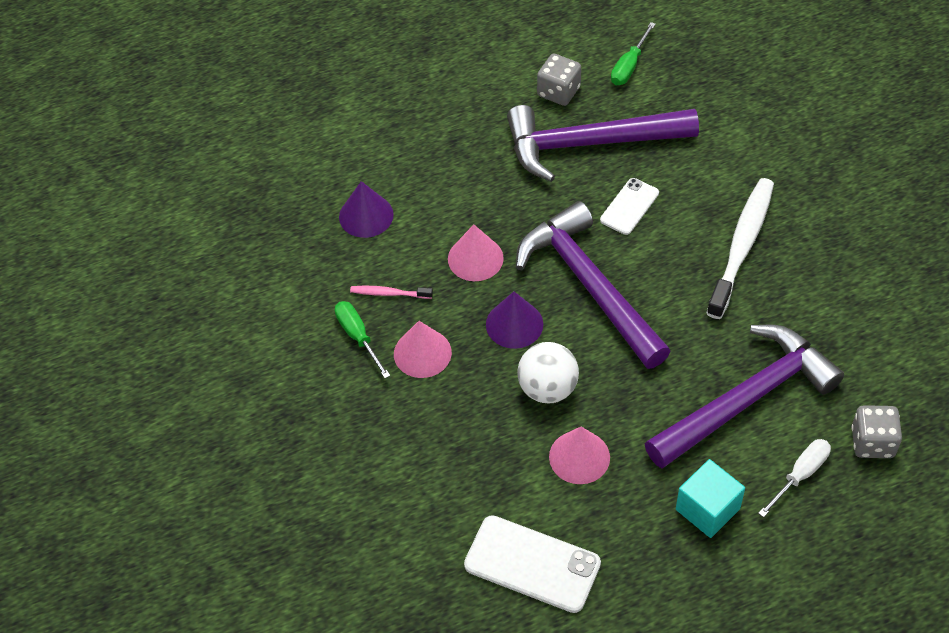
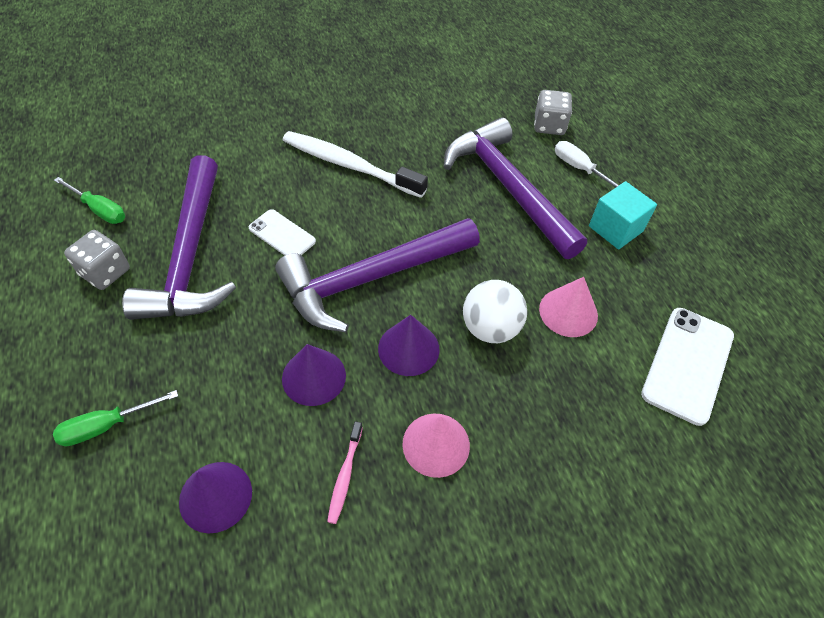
camera: 90 degrees left, 0 degrees up
green screwdriver [335,301,390,378] -> green screwdriver moved to [53,390,178,446]
pink cone [448,225,504,281] -> purple cone [282,344,346,406]

